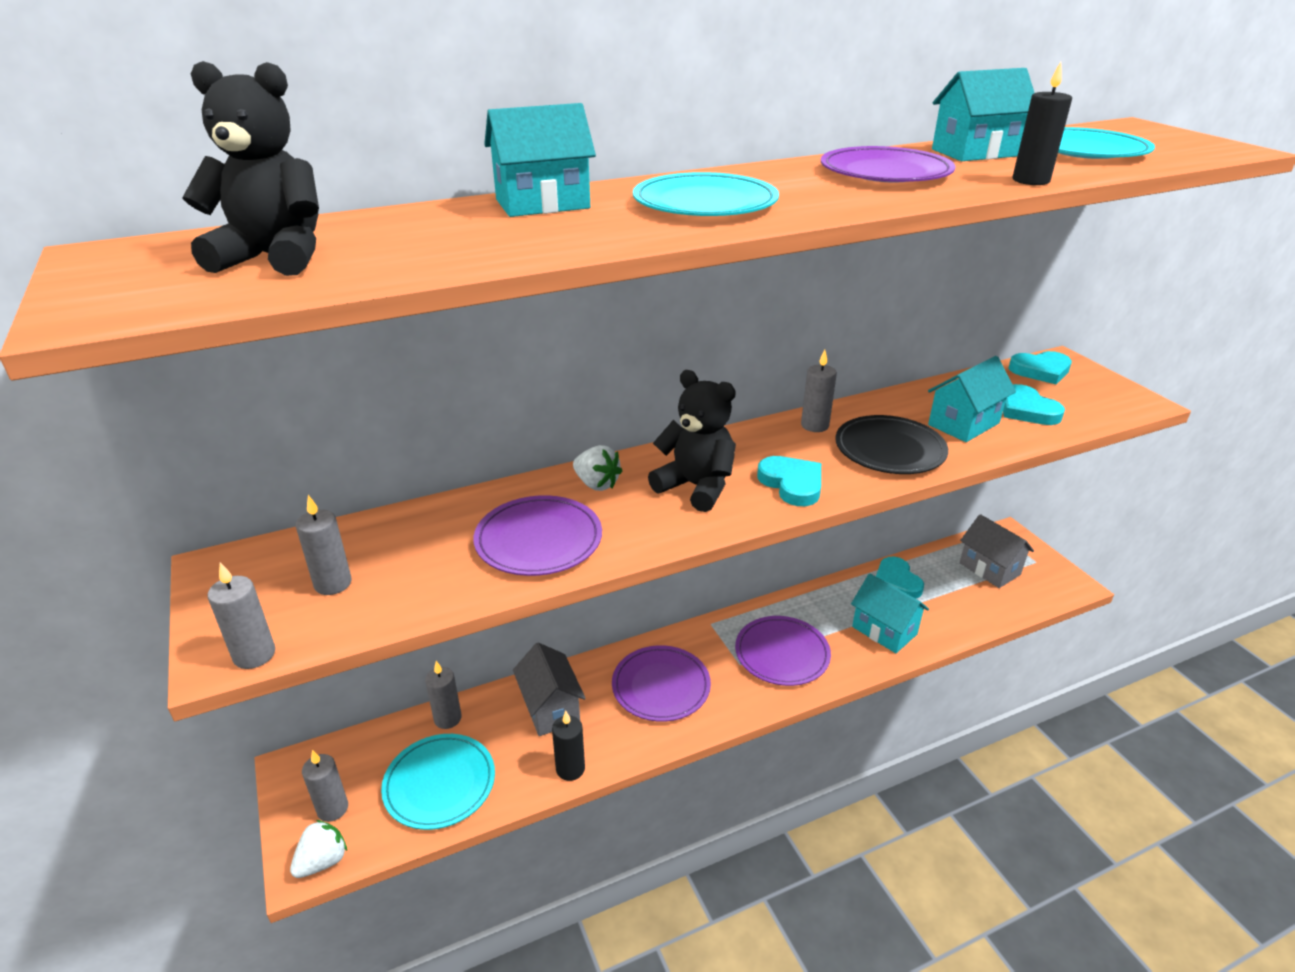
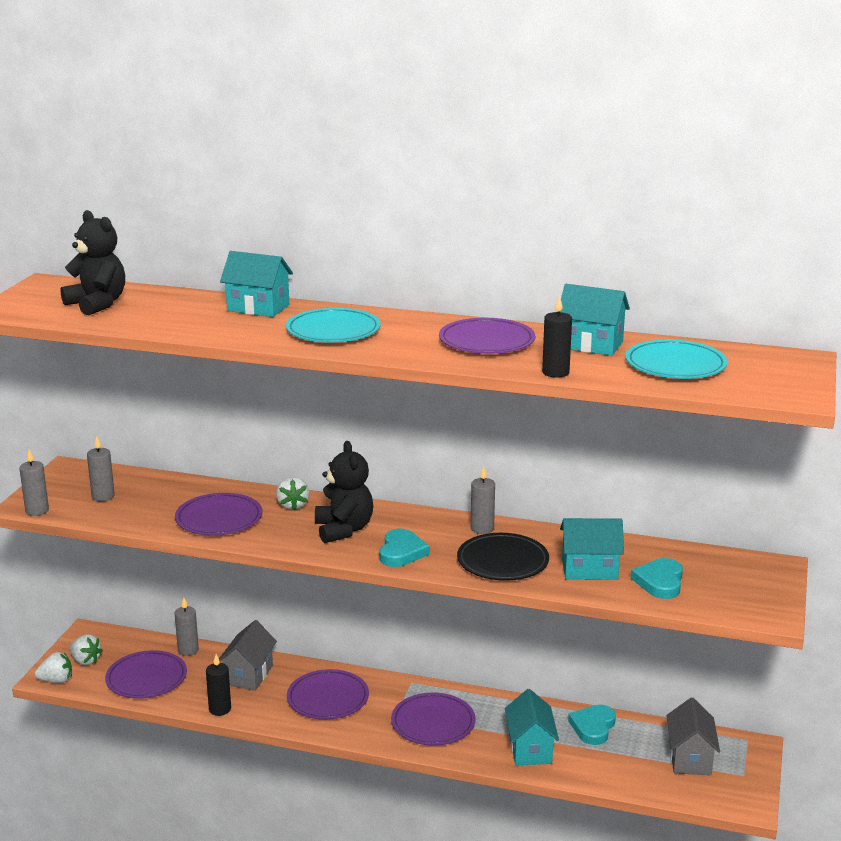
camera: 40 degrees right, 10 degrees down
grey candle [302,750,348,822] -> white strawberry [69,634,103,665]
turquoise plate [381,734,495,830] -> purple plate [105,650,187,699]
turquoise heart [1008,351,1072,384] -> none

